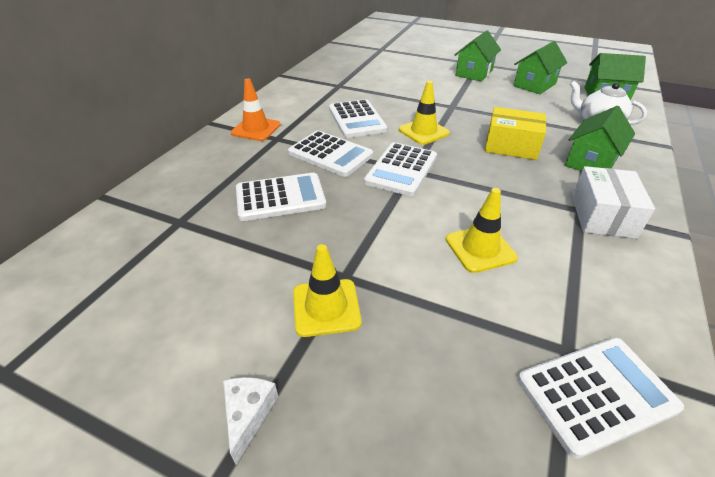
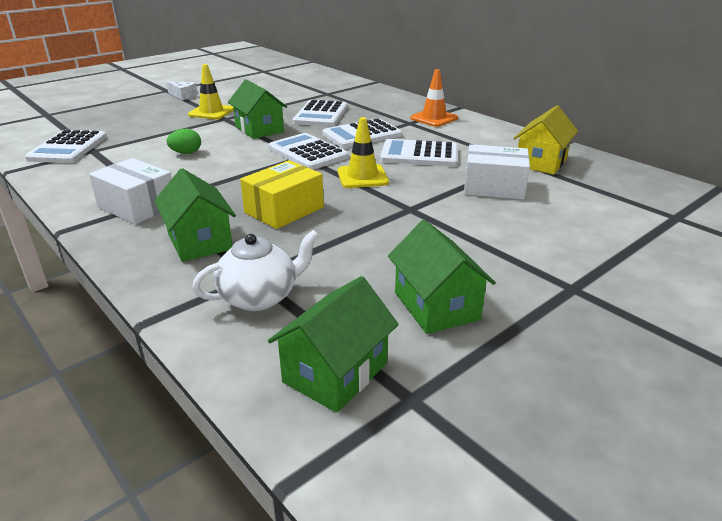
camera: 115 degrees right, 10 degrees down
yellow traffic cone [446,188,518,273] -> green egg [167,129,201,154]
green house [455,30,501,82] -> green house moved to [228,79,287,139]
none -> white box [464,144,530,200]
none -> yellow house [514,105,578,174]

